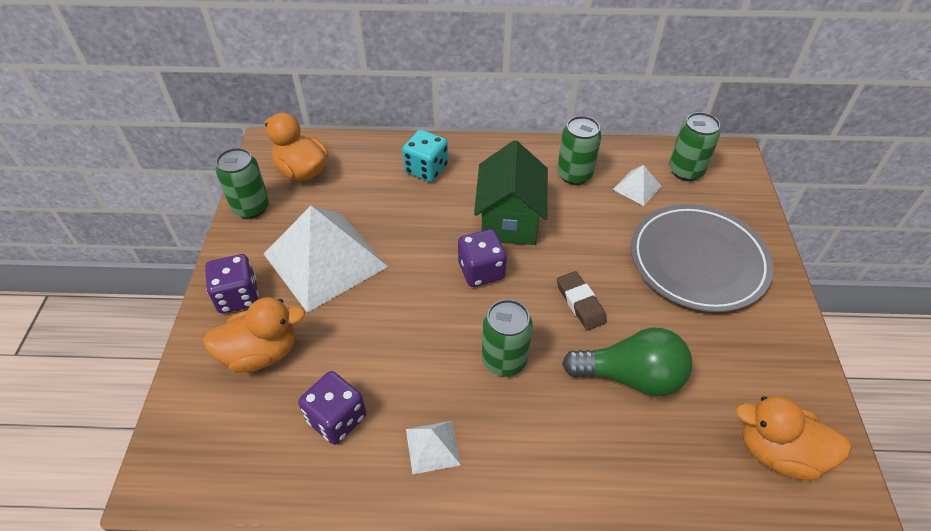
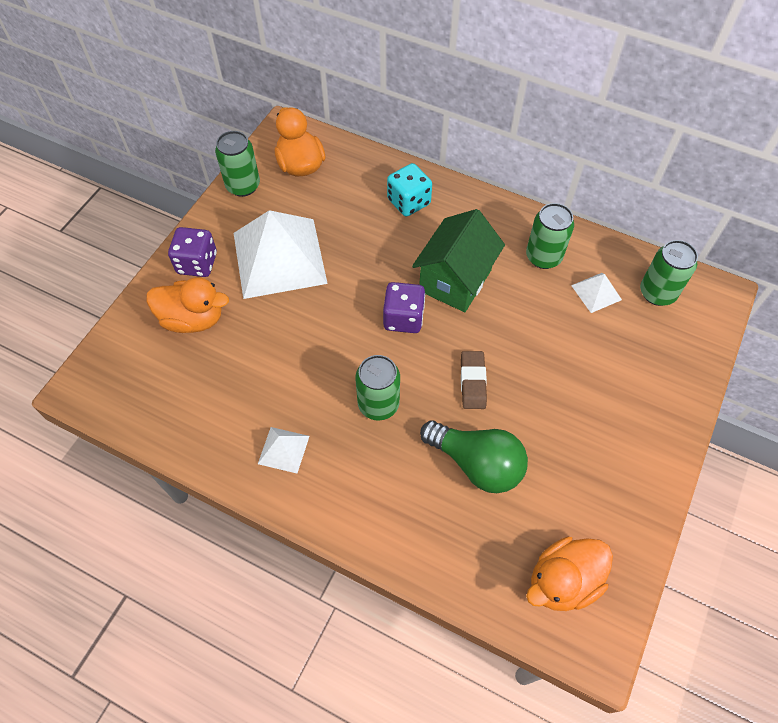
camera: 25 degrees right, 10 degrees up
purple dice [298,371,366,445] -> none
grey plate [631,204,773,312] -> none
orange duck [736,396,851,481] -> orange duck turned 75 degrees counterclockwise [526,537,613,611]

